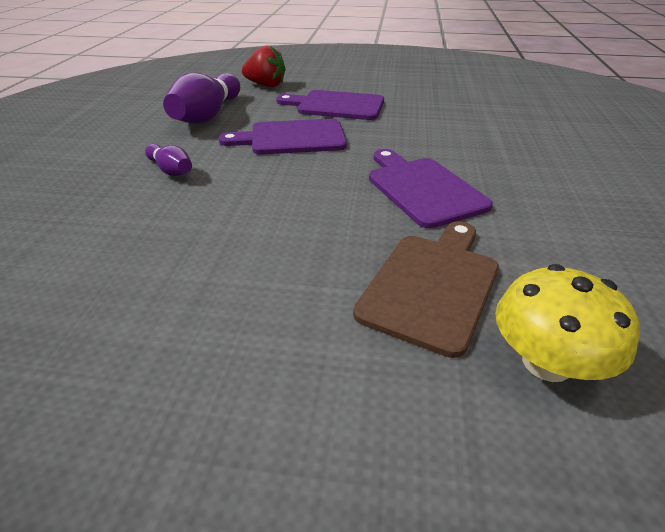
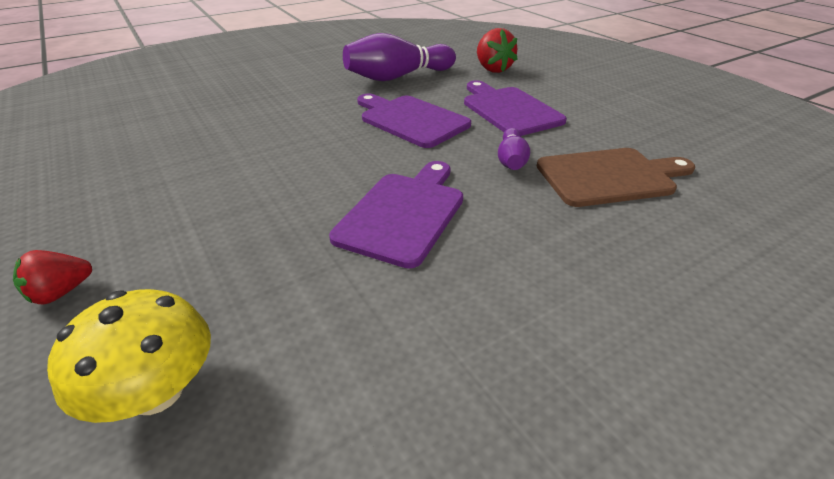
camera: 50 degrees right, 0 degrees up
purple bowling pin [145,144,192,176] -> purple bowling pin moved to [498,128,530,170]
brown cutting board [353,221,499,358] -> brown cutting board moved to [537,148,695,207]
none -> red strawberry [13,250,92,304]

